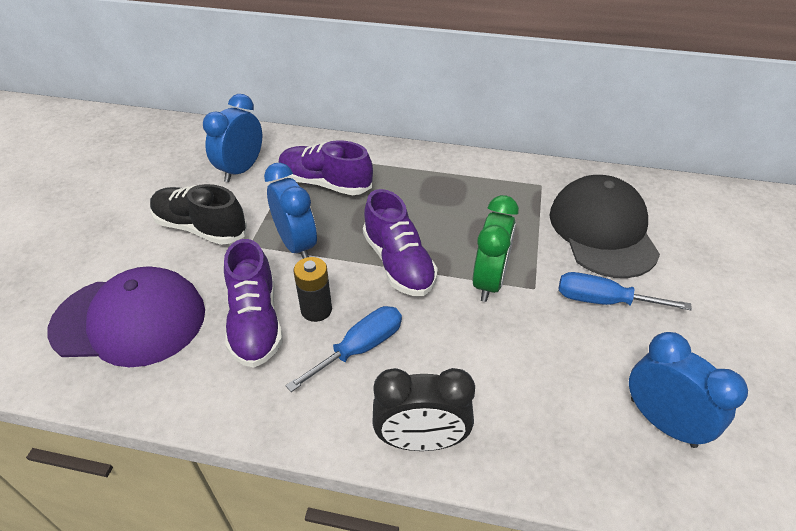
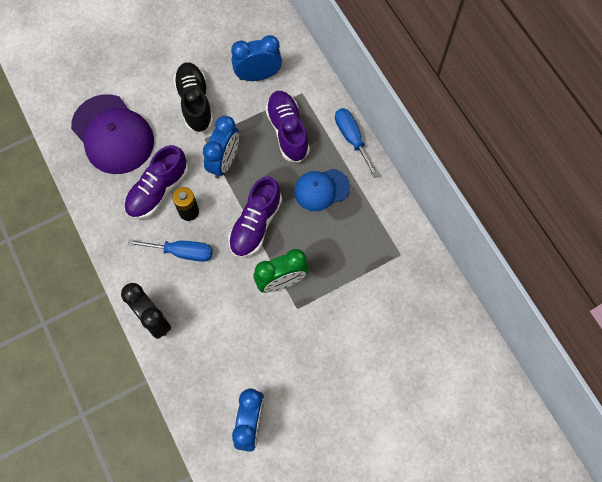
camera: 50 degrees right, 25 degrees up
black cap [549,175,660,278] -> none
blue screwdriver [559,272,692,310] -> blue screwdriver moved to [335,108,379,178]
none -> blue cap [294,169,350,211]

